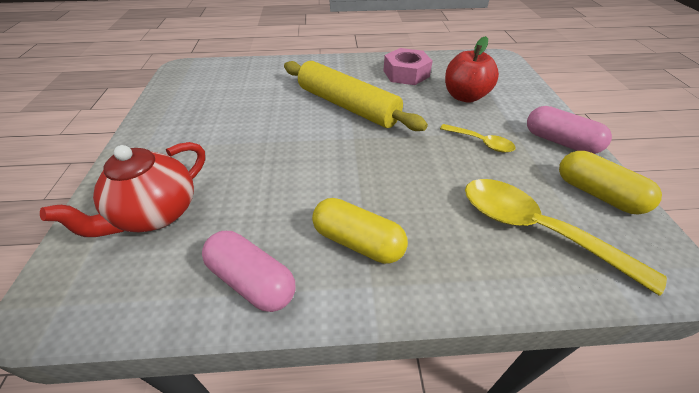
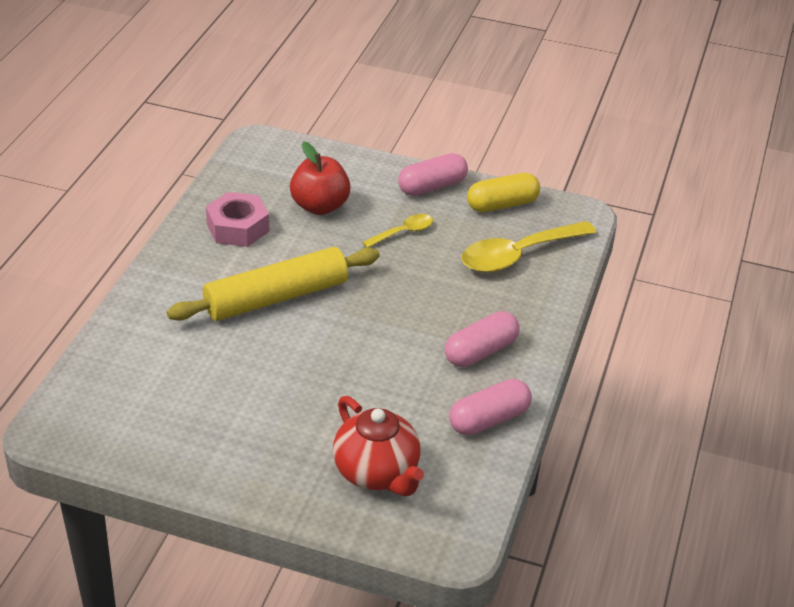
camera: 70 degrees left, 5 degrees down
yellow capsule [312,198,408,264] -> pink capsule [445,311,520,367]

